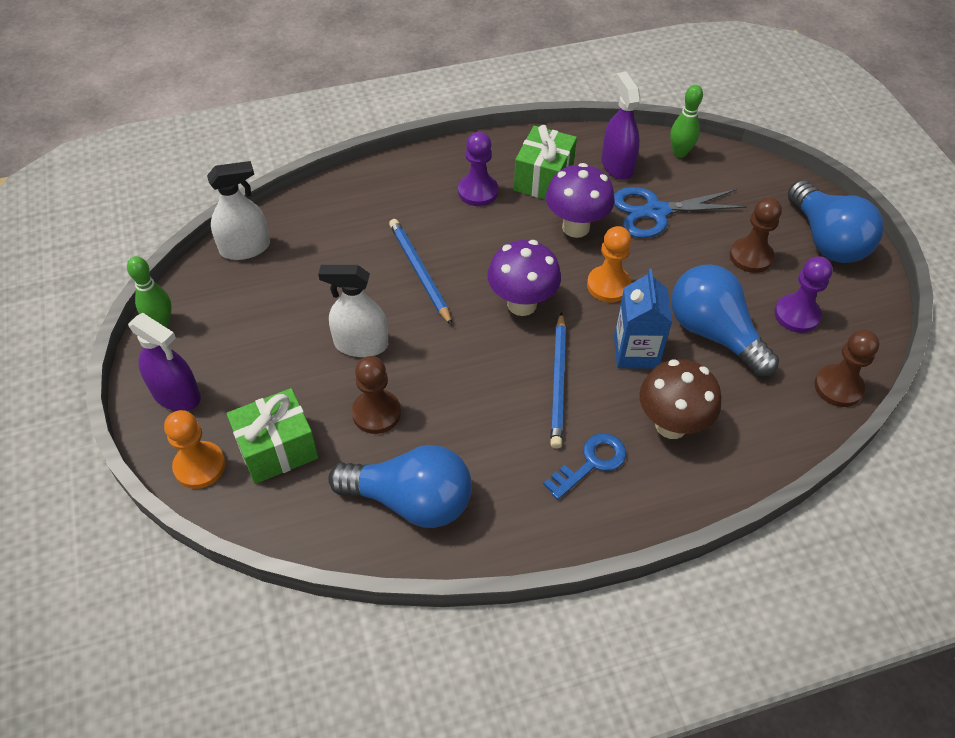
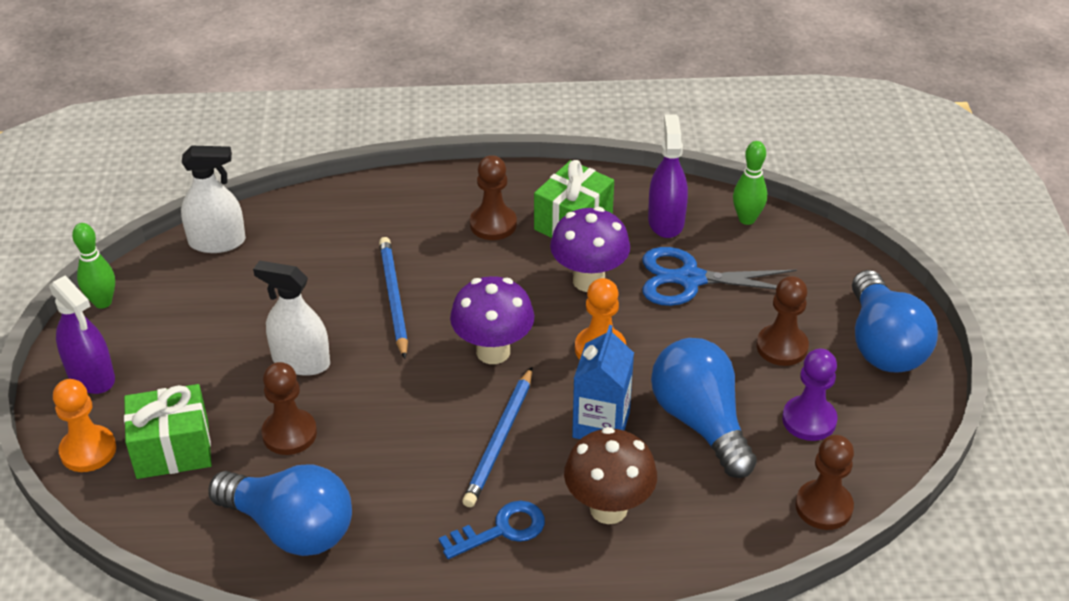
camera: 15 degrees right, 10 degrees down
purple pawn [458,132,498,206] -> brown pawn [470,155,517,240]

